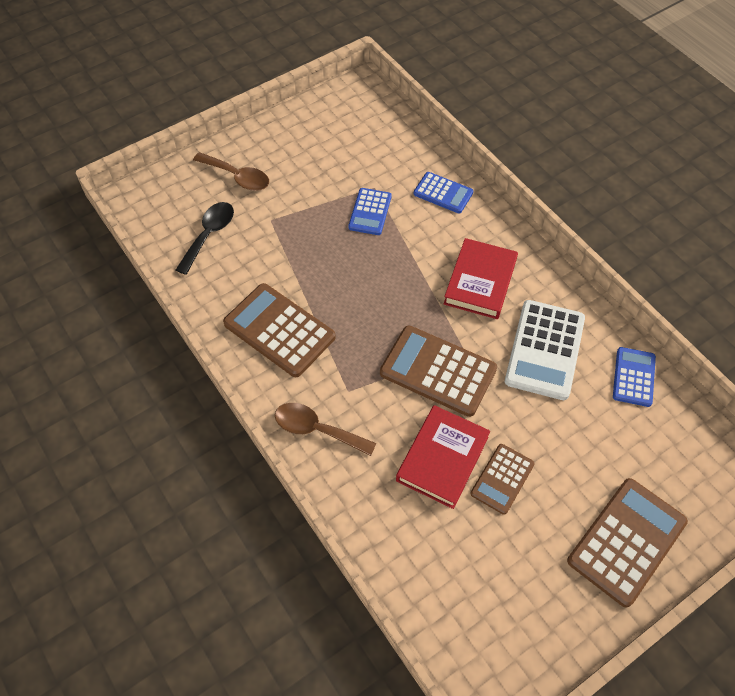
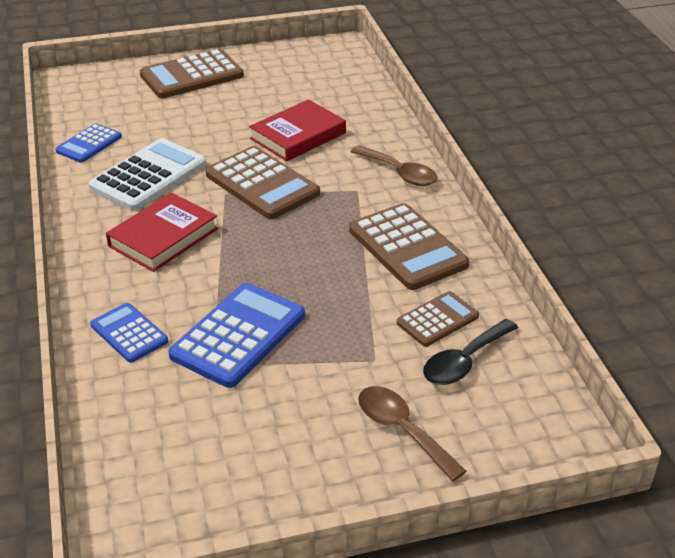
camera: 160 degrees left, 20 degrees down
blue calculator [348,188,392,235] -> blue calculator [168,283,305,388], size x1.71
brown calculator [470,444,535,515] -> brown calculator moved to [397,291,479,347]

